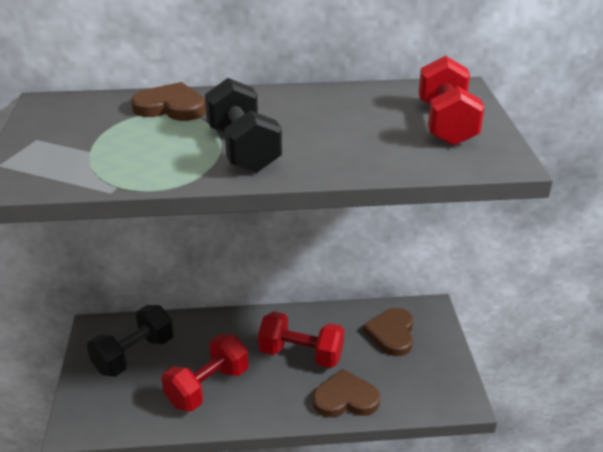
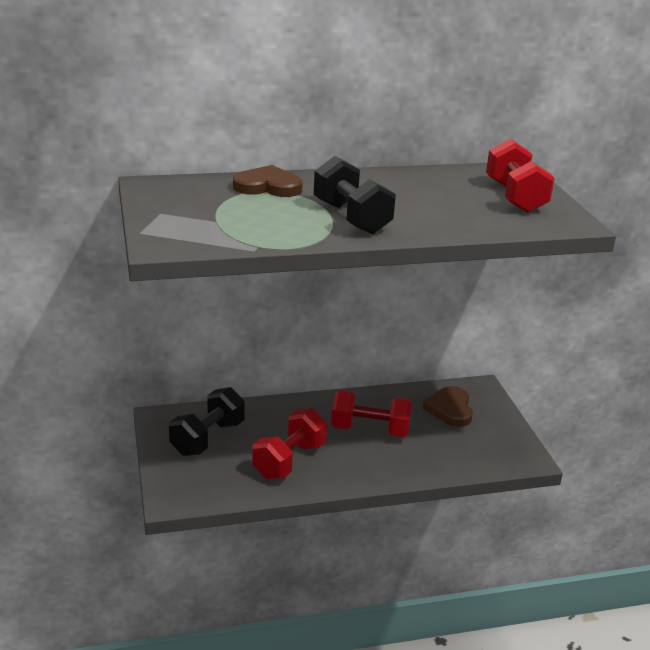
camera: 10 degrees left, 5 degrees down
brown heart [313,369,380,417] -> none

